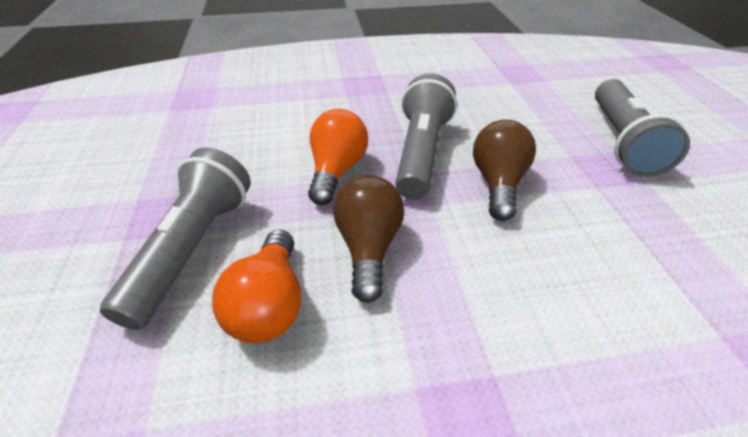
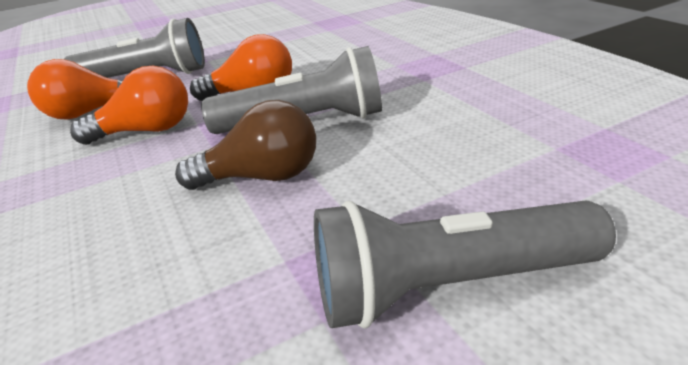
camera: 75 degrees right, 10 degrees down
brown light bulb [333,175,404,303] -> orange light bulb [70,66,188,145]

